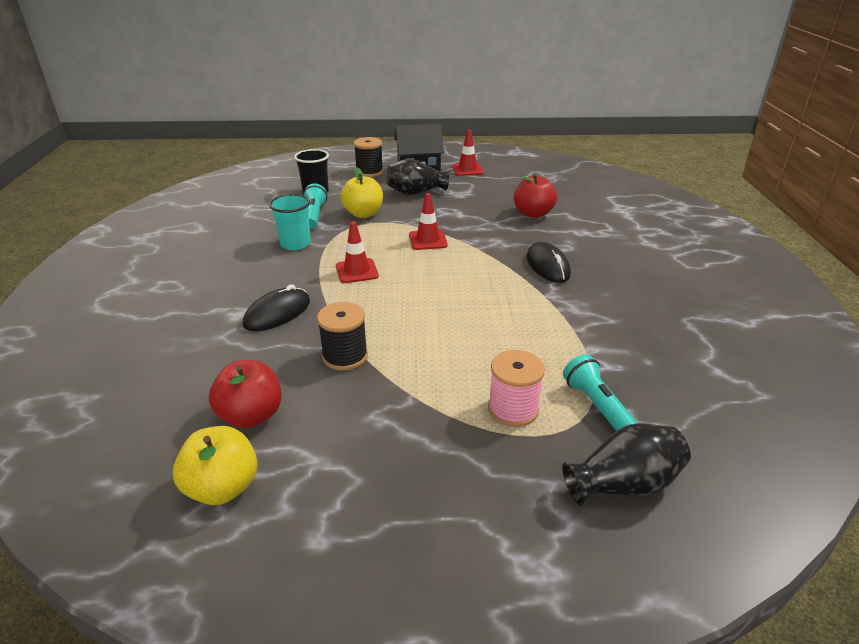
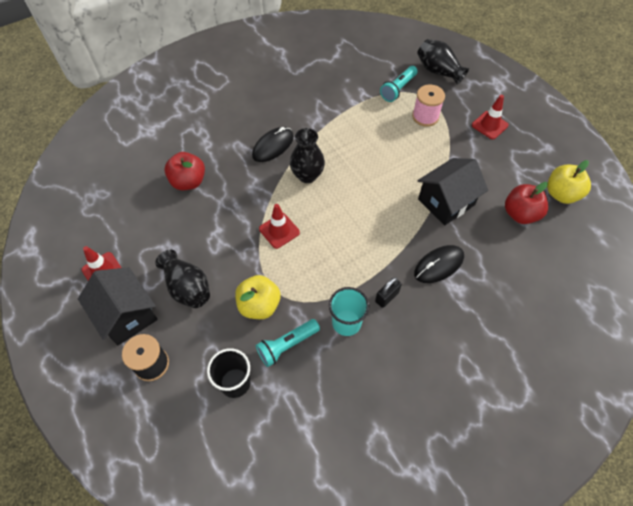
camera: 120 degrees left, 25 degrees up
black mouse [243,284,310,331] -> black mouse turned 45 degrees counterclockwise [414,245,464,283]
black spool [317,302,368,370] -> black house [417,158,488,226]
red traffic cone [336,221,379,283] -> red traffic cone moved to [472,95,509,139]
none -> black vase [290,128,325,183]
none -> black padlock [375,277,402,308]

